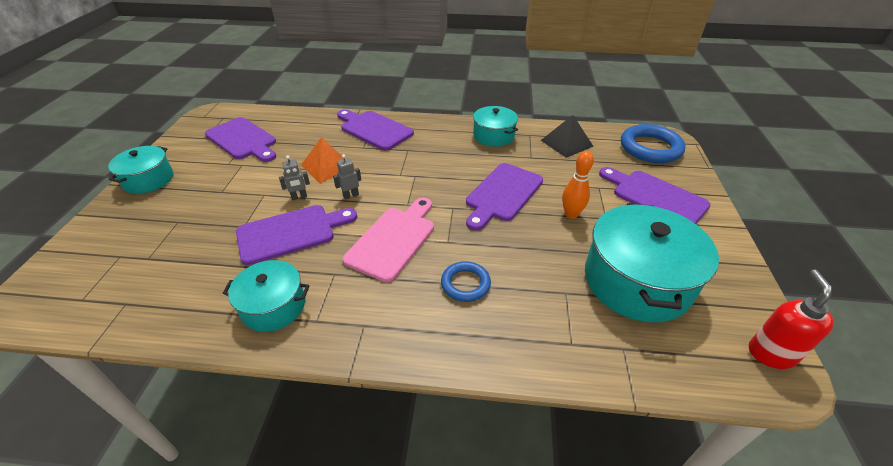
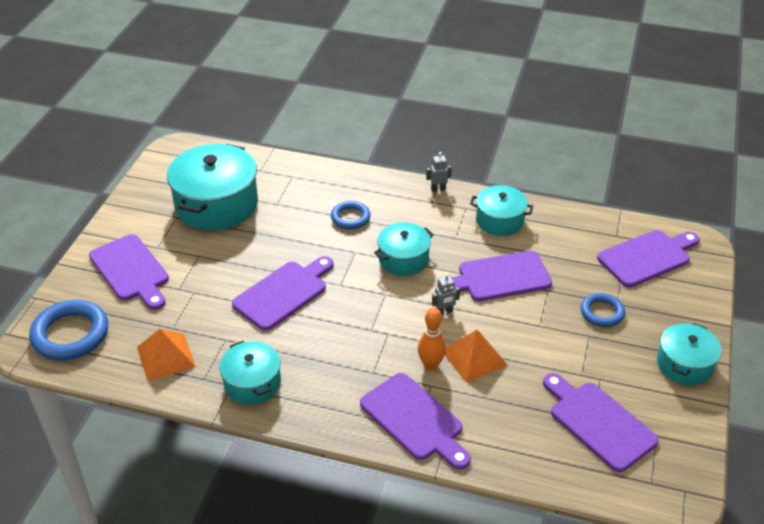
camera: 170 degrees left, 0 degrees up
grey robot [279,155,310,200] -> grey robot moved to [426,152,452,192]
pink cutting board [343,198,434,282] -> turquoise pot [374,222,434,276]
black pyramid [541,115,594,158] -> orange pyramid [137,329,196,381]
orange bowling pin [562,151,594,219] -> orange bowling pin moved to [418,308,446,371]
red soap dispenser [749,270,834,369] -> none
none -> blue ring [581,293,625,327]
none -> purple cutting board [597,230,700,287]

